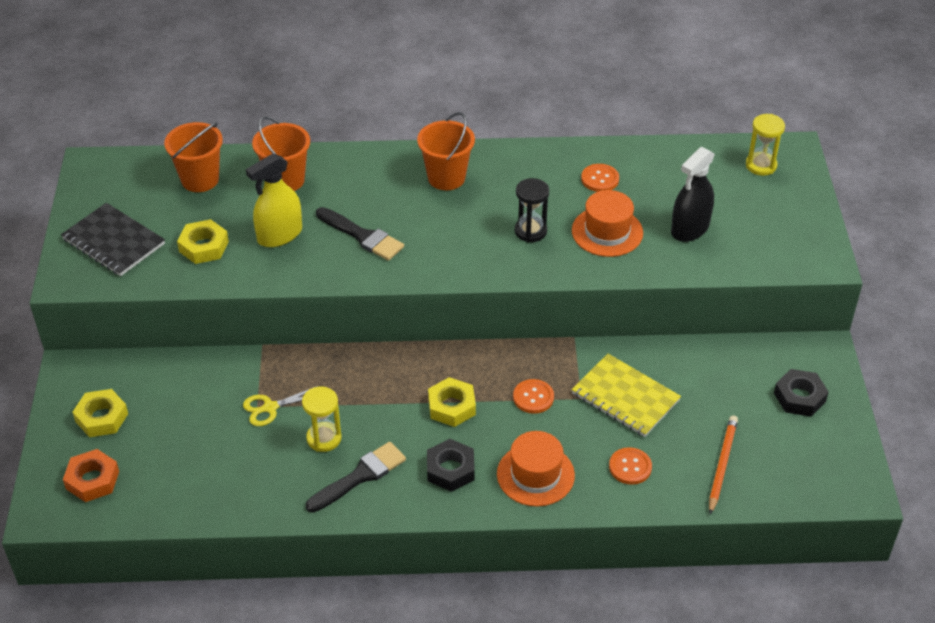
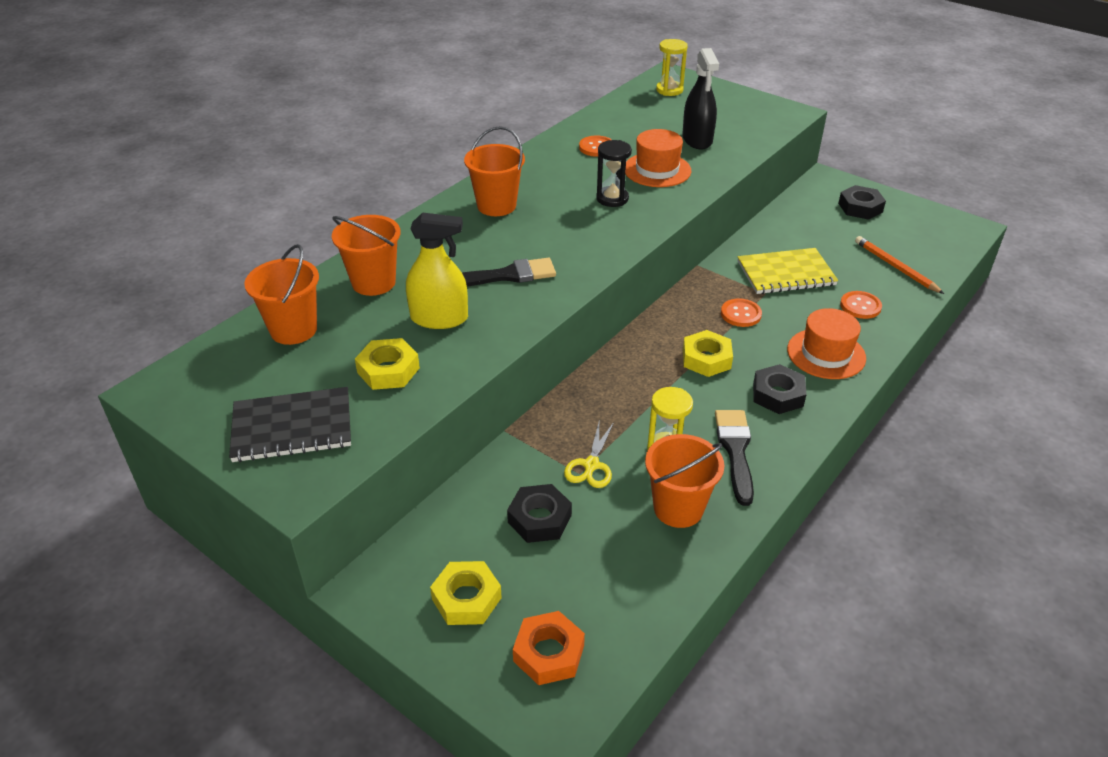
camera: 50 degrees left, 5 degrees down
yellow spray bottle [246,153,302,247] -> yellow spray bottle turned 90 degrees counterclockwise [406,212,468,329]
none -> black nut [507,484,572,543]
none -> orange bucket [645,434,724,528]

